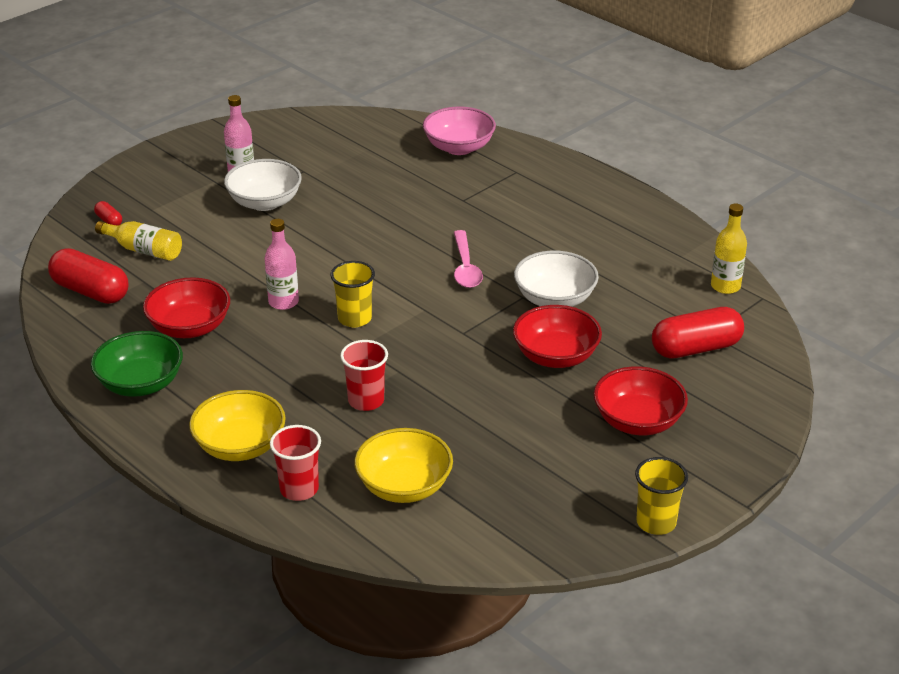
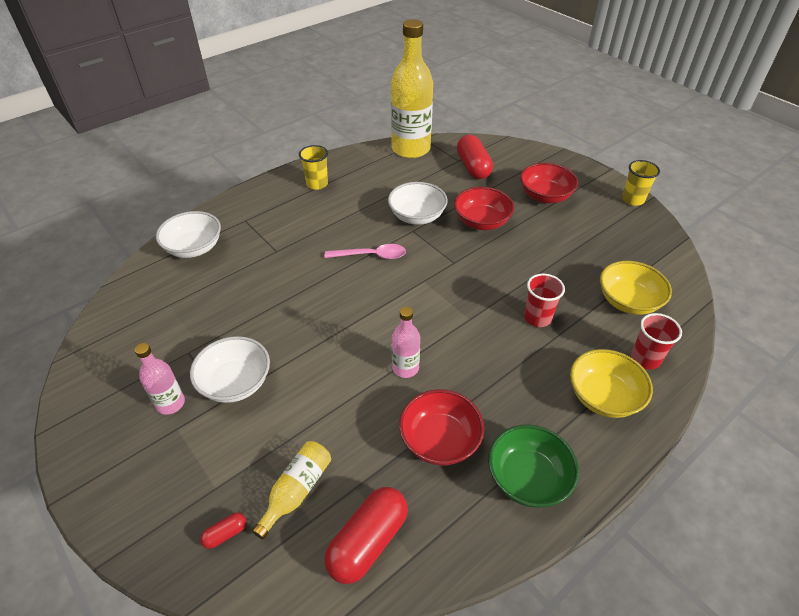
camera: 85 degrees left, 10 degrees up
yellow cup [330,261,375,327] -> yellow cup moved to [299,145,328,190]
pink bowl [423,107,496,155] -> white bowl [156,211,221,258]
yellow bottle [711,204,747,294] -> yellow bottle [391,19,433,158], size x2.10

